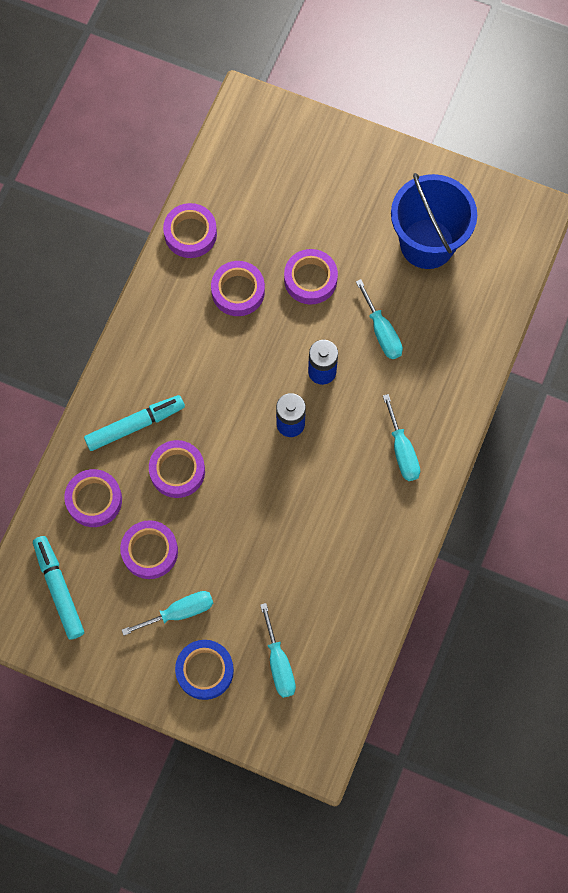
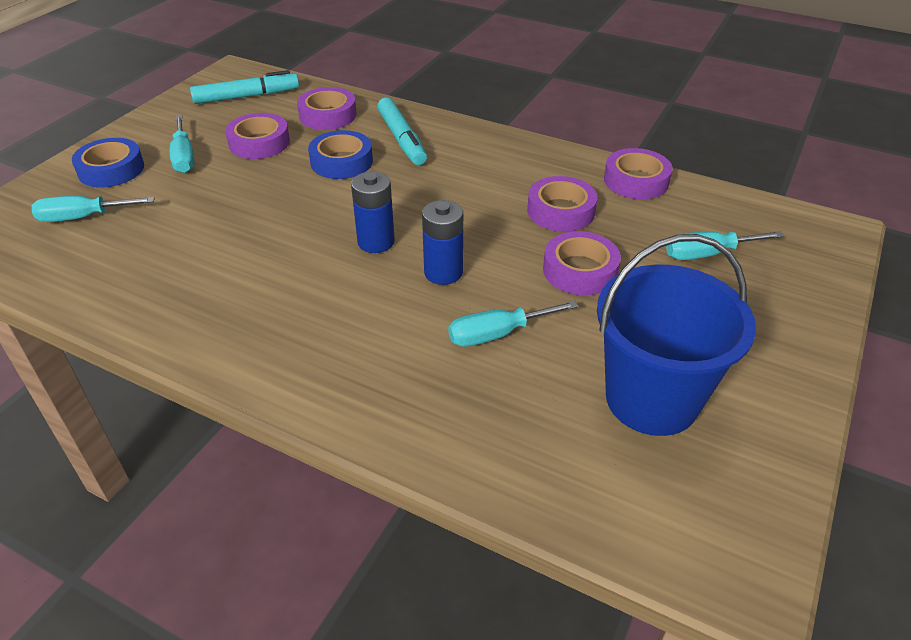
camera: 95 degrees right, 30 degrees down
purple tape [149,440,205,498] -> blue tape [308,130,373,179]
turquoise screwdriver [383,394,420,481] -> turquoise screwdriver moved to [666,231,784,260]

